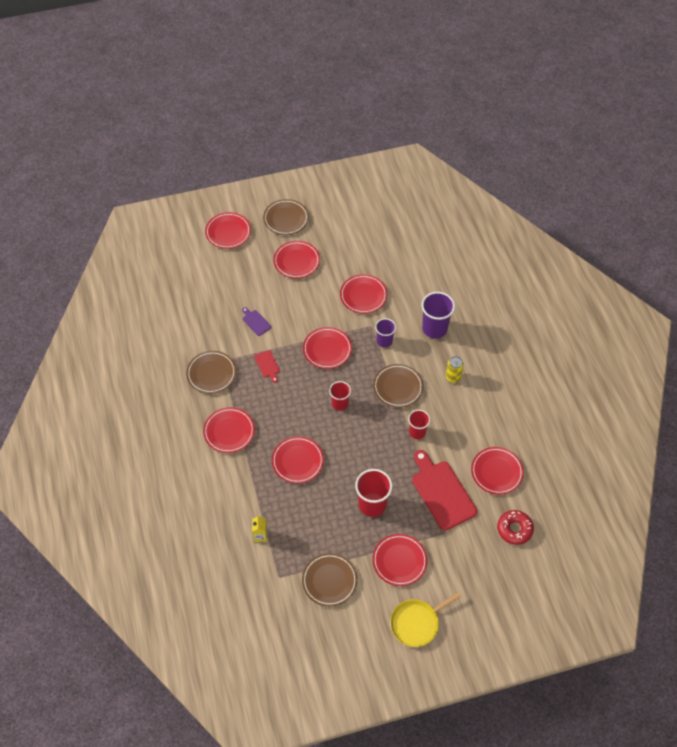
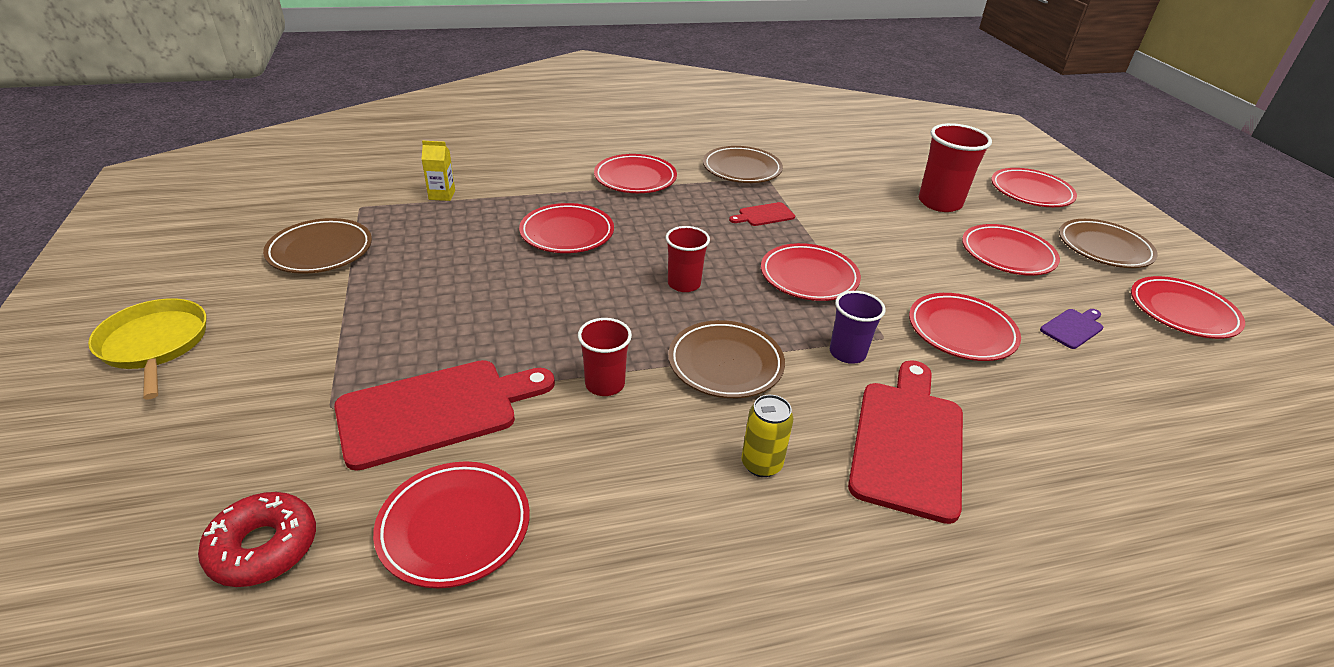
camera: 90 degrees right, 20 degrees down
purple cutting board [242,307,271,336] -> purple cutting board moved to [1040,309,1104,349]
red cup [355,469,392,517] -> red cup moved to [919,123,992,212]
red plate [372,534,428,586] -> red plate moved to [1131,276,1245,339]
purple cup [421,292,455,339] -> red cutting board [848,360,963,524]

